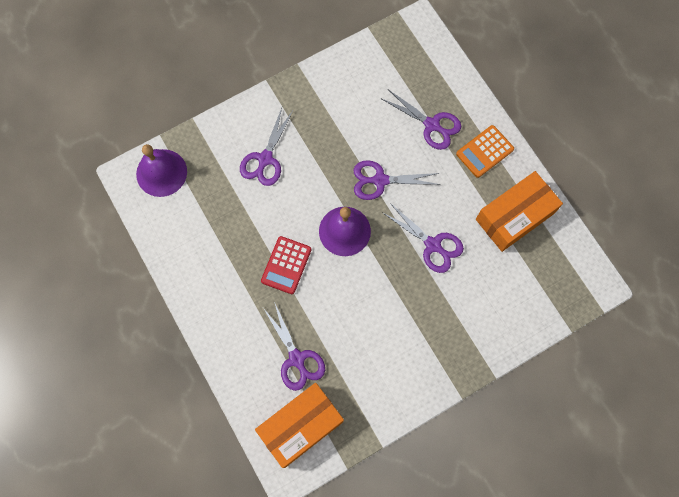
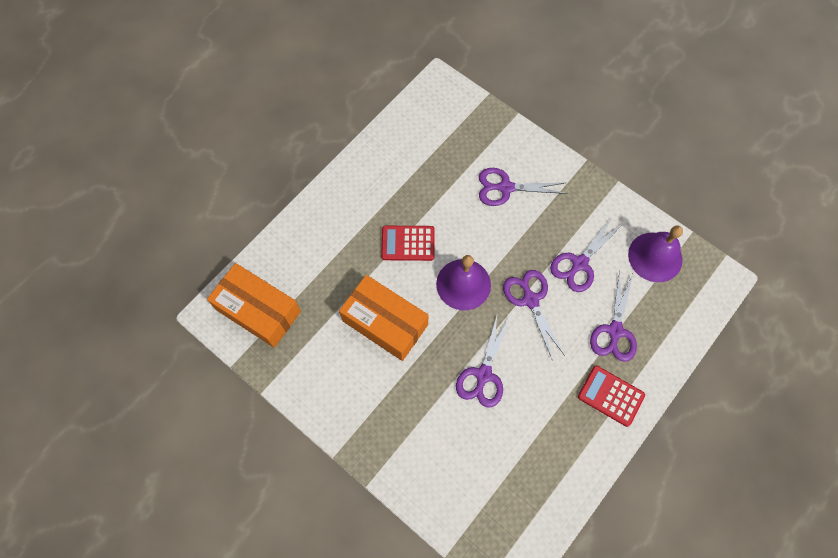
camera: 70 degrees right, 5 degrees down
purple bell [136,144,187,197] -> purple bell moved to [628,226,683,282]
purple scissors [263,302,325,391] -> purple scissors moved to [550,219,623,292]
orange calculator [456,125,514,178] -> red calculator [578,366,645,427]
orange box [476,171,563,252] -> orange box moved to [339,275,429,361]

